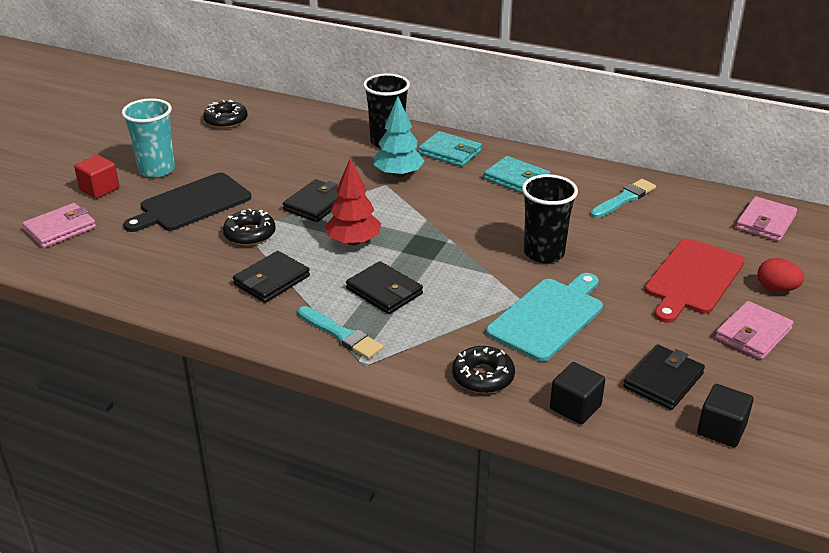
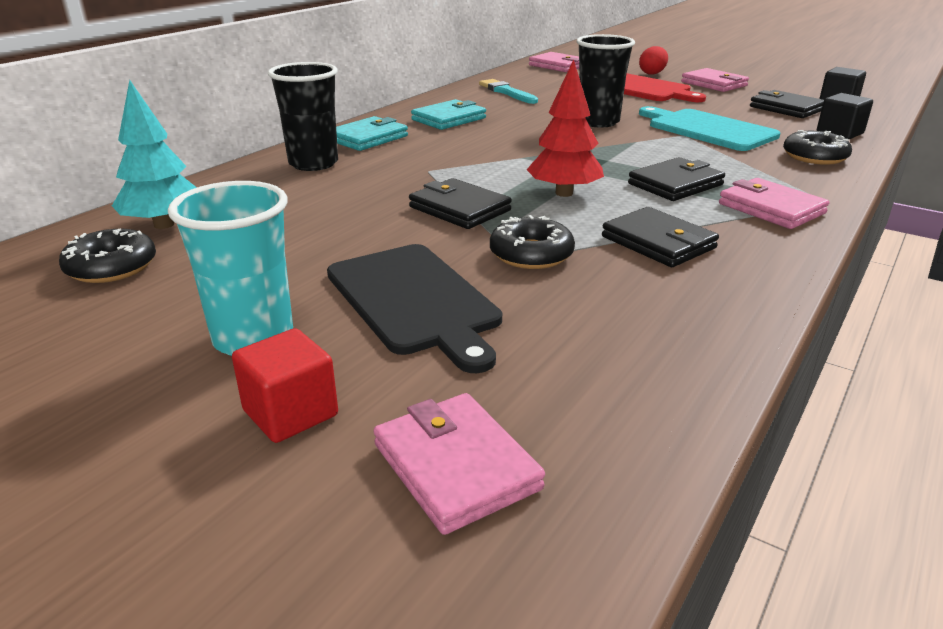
camera: 80 degrees left, 5 degrees down
turquoise brush [298,306,383,359] -> pink wallet [719,178,829,229]
turquoise tree [373,96,425,178] -> turquoise tree moved to [112,80,197,229]

